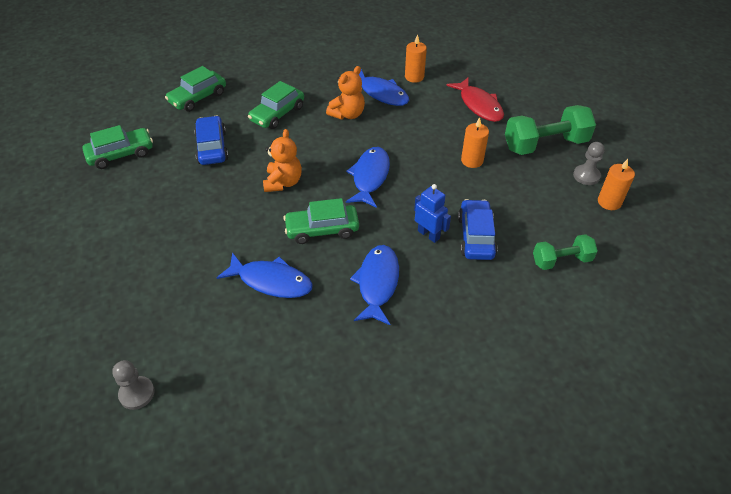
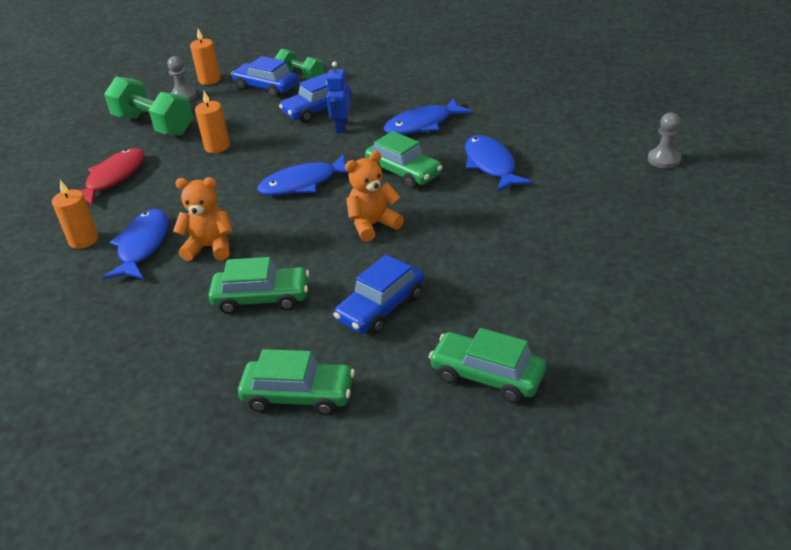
camera: 125 degrees left, 10 degrees down
none -> blue car [231,56,298,97]

